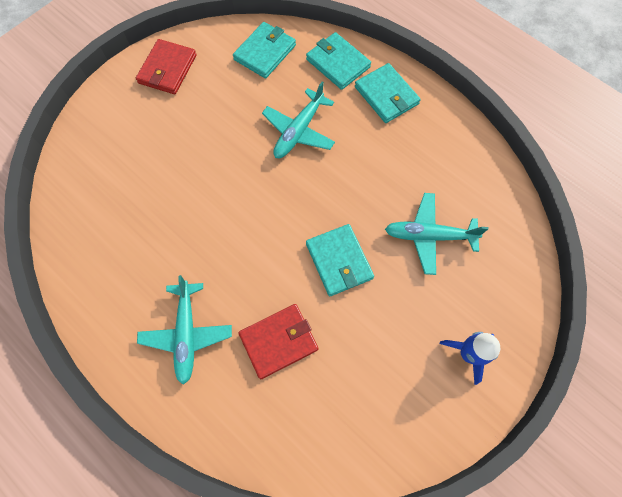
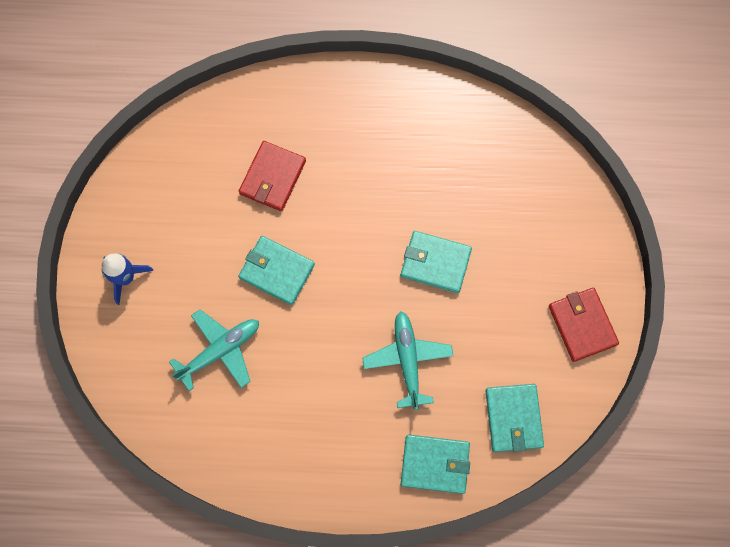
camera: 140 degrees right, 5 degrees up
turquoise plane [137,275,232,385] -> none
turquoise wallet [355,63,421,123] -> turquoise wallet moved to [401,231,472,293]

